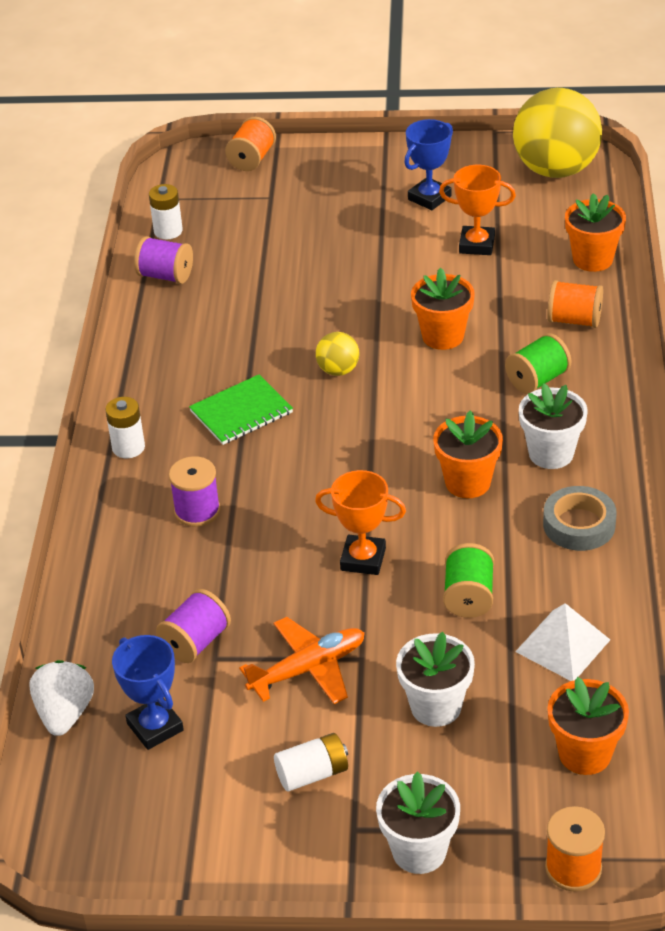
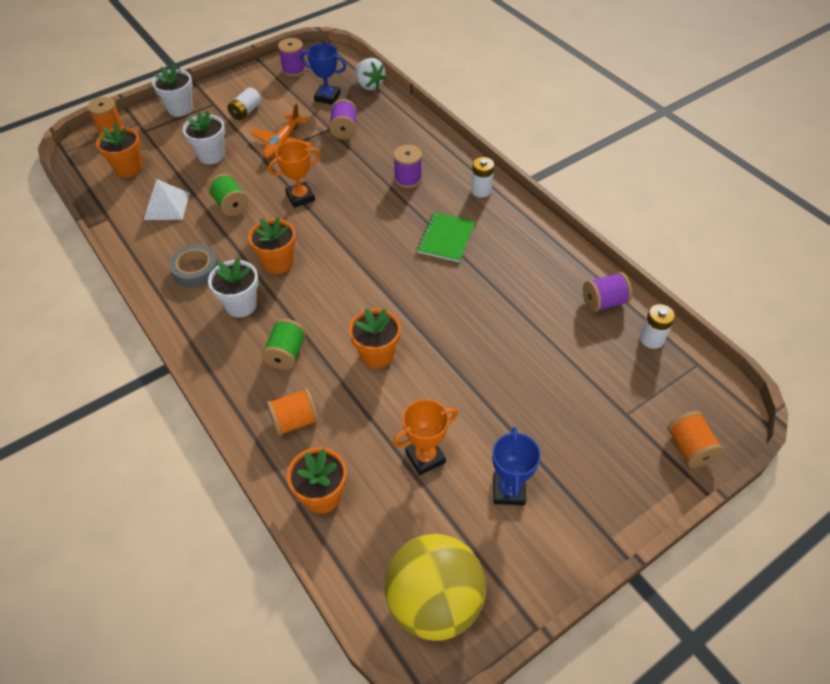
camera: 140 degrees right, 10 degrees up
yellow ball [316,332,359,376] -> none
none -> purple spool [278,38,306,77]

